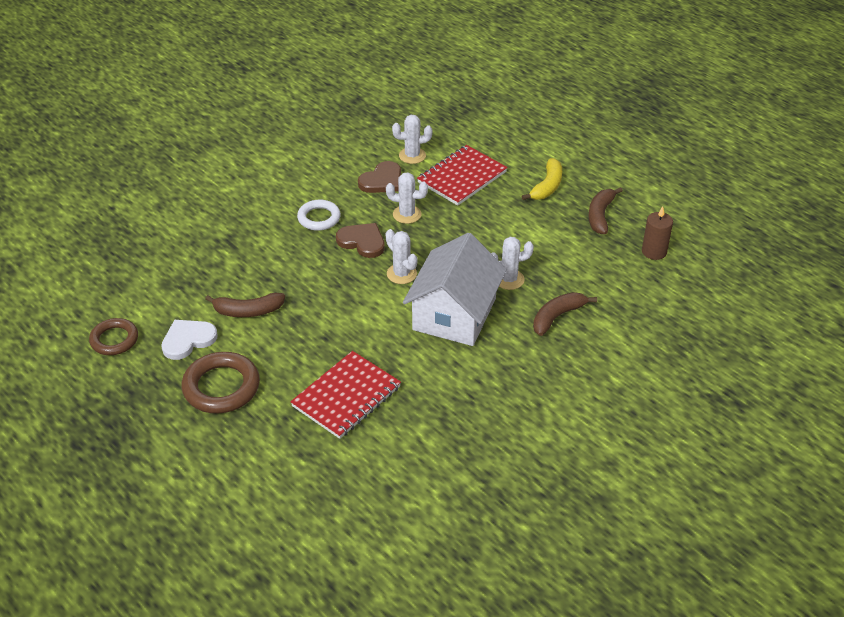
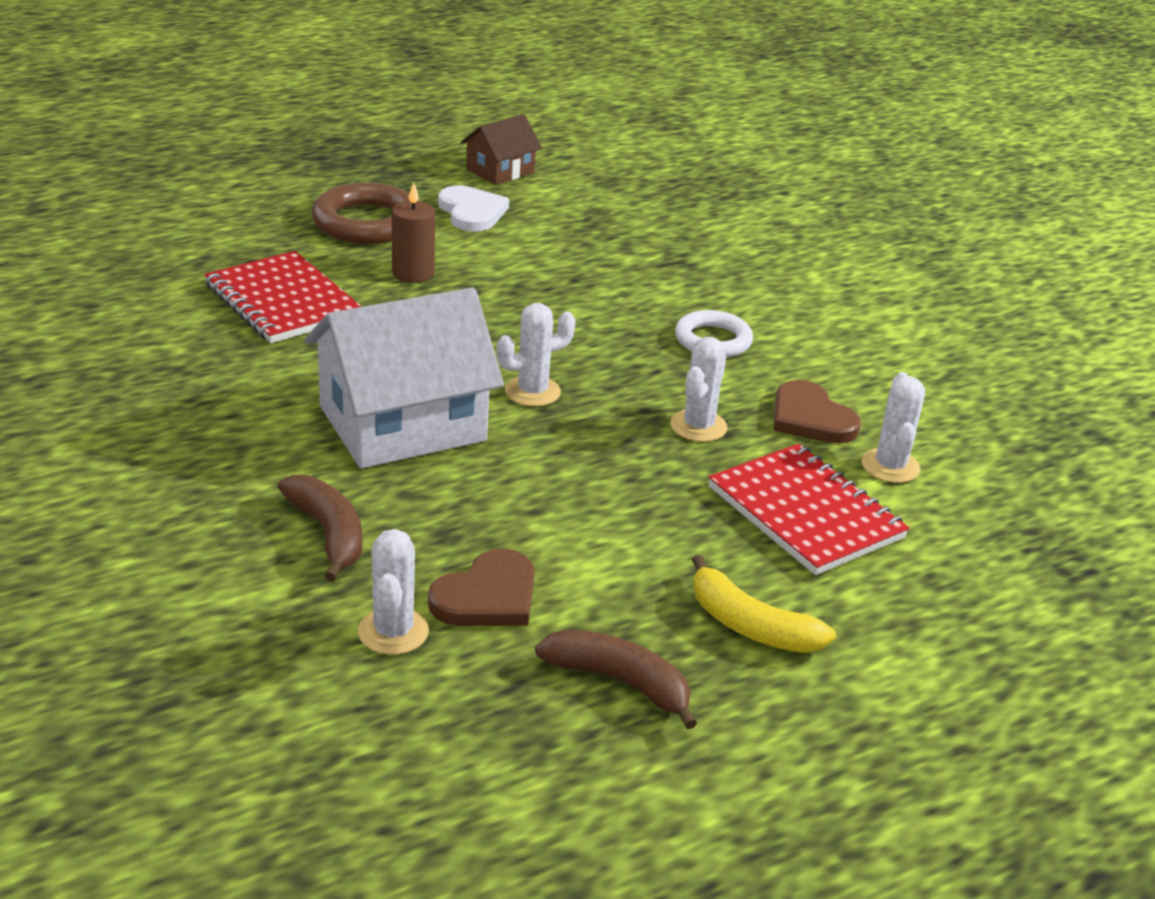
camera: 100 degrees right, 10 degrees down
brown ring [89,318,138,355] -> brown house [461,114,542,185]
brown banana [205,293,285,317] -> none
brown heart [336,223,385,258] -> brown heart moved to [428,548,535,626]
white house [403,233,507,346] -> white house turned 60 degrees counterclockwise [305,287,504,468]
white cactus [491,237,534,290] -> white cactus moved to [358,529,429,655]
brown candle [642,206,673,260] -> brown candle moved to [392,183,435,283]

